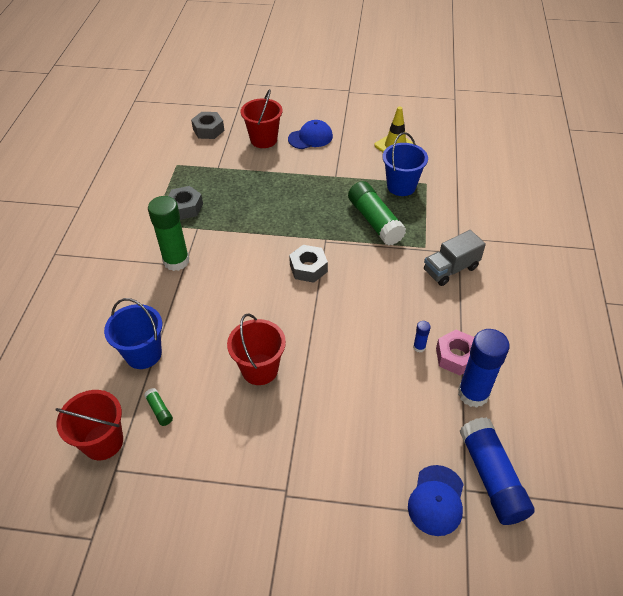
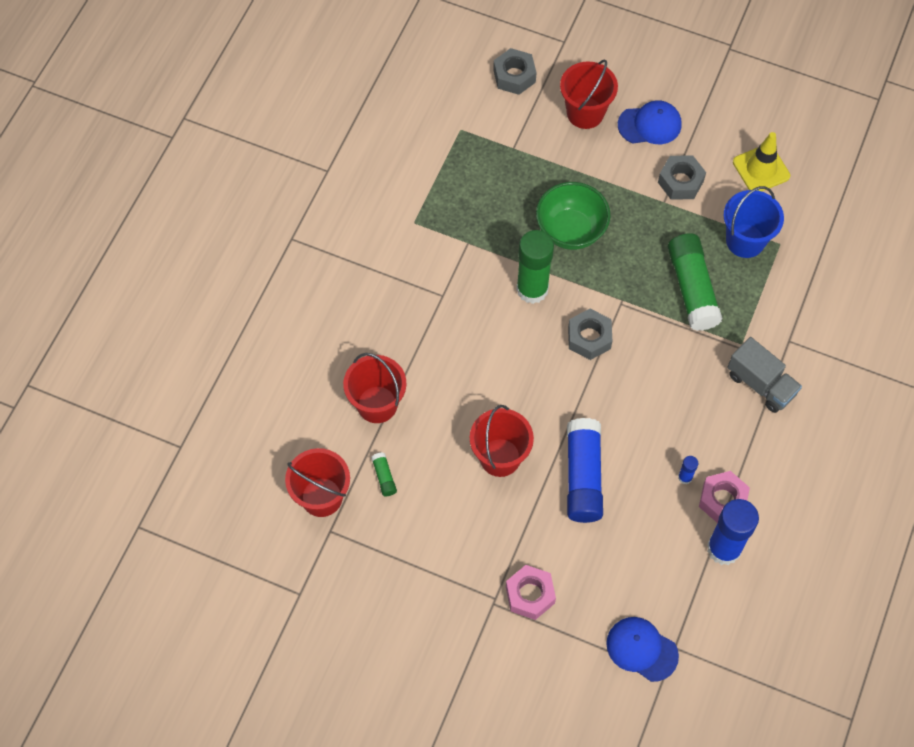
camera: 15 degrees right, 15 degrees up
blue bucket [104,298,162,369] -> red bucket [343,353,406,423]
green glue stick [148,196,190,271] -> green glue stick moved to [516,230,554,304]
grey nut [168,186,203,220] -> grey nut moved to [658,155,706,200]
blue cap [408,465,464,536] -> blue cap turned 90 degrees clockwise [606,617,679,682]
grey truck [424,230,486,286] -> grey truck turned 120 degrees counterclockwise [727,337,802,413]
blue glue stick [460,417,535,525] -> blue glue stick moved to [567,418,603,523]
none -> pink nut [506,565,556,620]
none -> green bowl [536,182,610,250]

